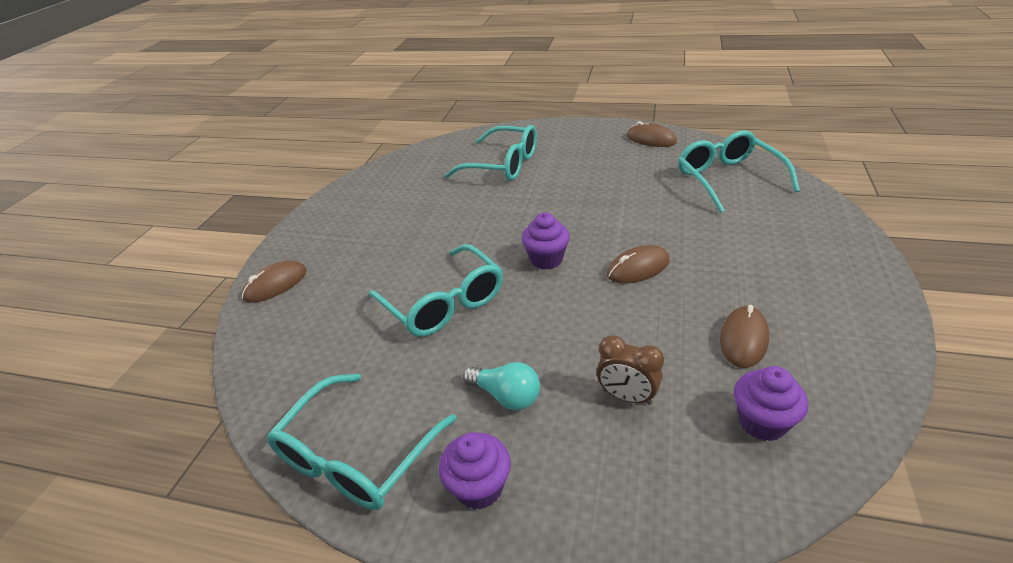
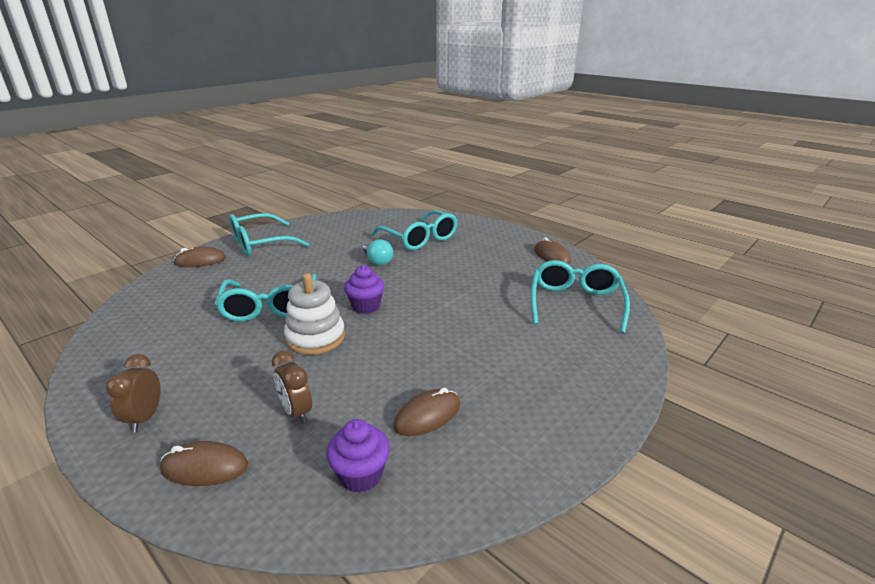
camera: 25 degrees right, 10 degrees down
turquoise glasses [267,374,456,510] -> turquoise glasses moved to [229,213,309,256]
purple cupcake [439,432,511,509] -> brown clock [106,354,160,432]
turquoise light bulb [463,362,540,410] -> turquoise light bulb moved to [363,239,393,266]
brown mouse [607,245,670,284] -> brown mouse moved to [160,441,248,486]
none -> white stacking toy [284,273,345,355]

